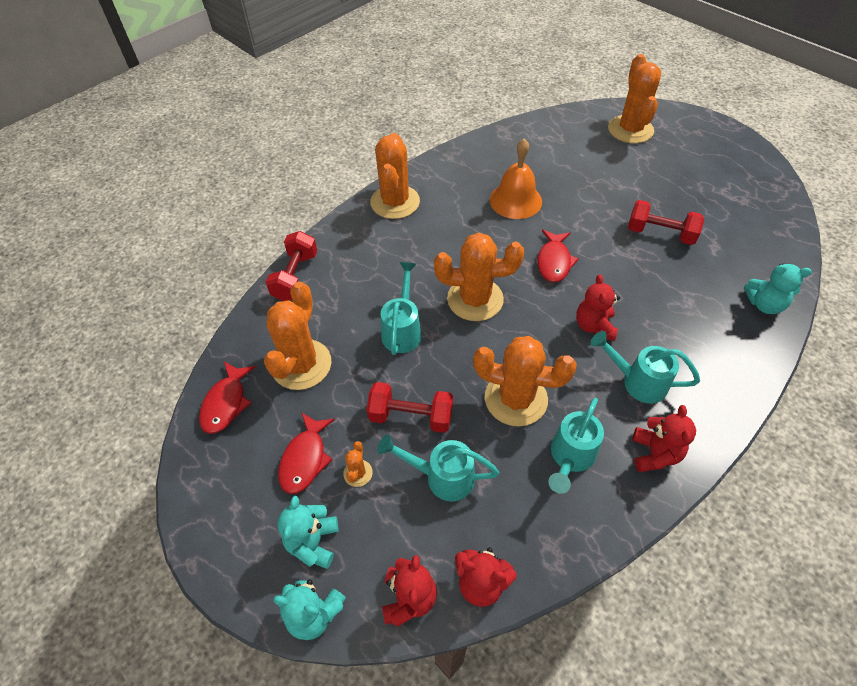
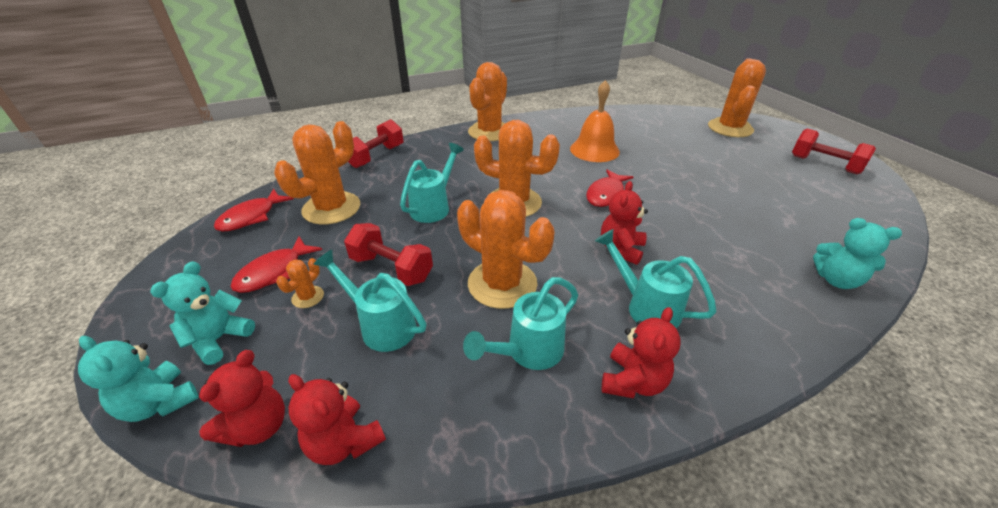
camera: 20 degrees right, 15 degrees down
red dumbbell [628,200,704,245] -> red dumbbell moved to [792,128,876,174]

